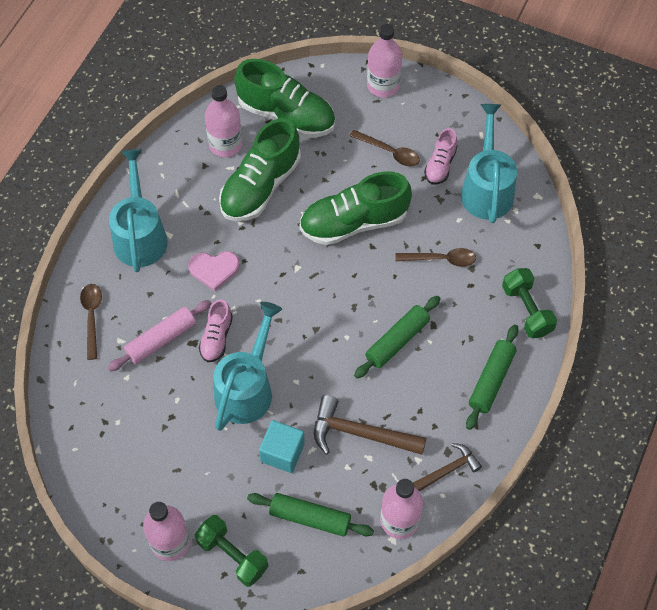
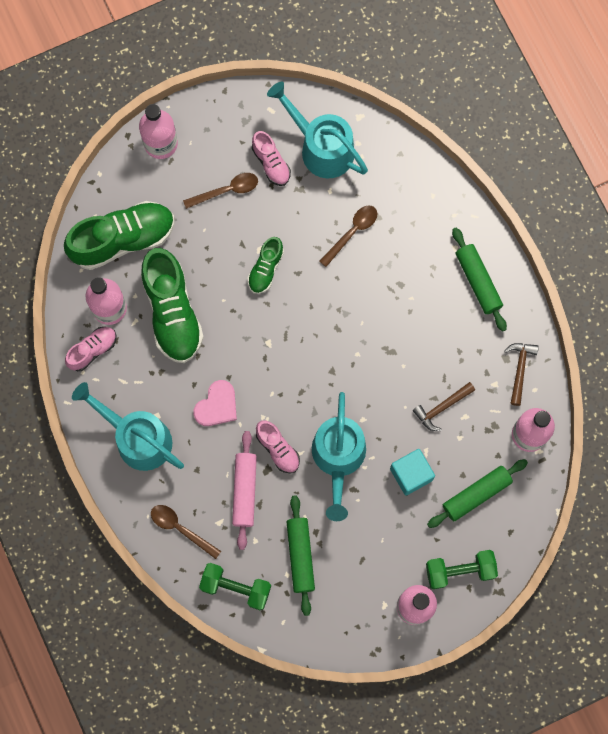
camera: 50 degrees left, 15 degrees up
turquoise watering can [213,302,282,431] -> turquoise watering can turned 150 degrees counterclockwise [312,392,366,521]
green shoe [299,171,412,245] -> green shoe [248,237,284,294], size x0.52
brown hammer [314,395,426,455] -> brown hammer [413,382,475,431], size x0.61
green rolling pin [354,296,441,379] -> green rolling pin moved to [287,495,315,616]
green dumbbell [502,268,557,338] -> green dumbbell moved to [199,563,271,610]
none -> pink shoe [65,327,117,371]

